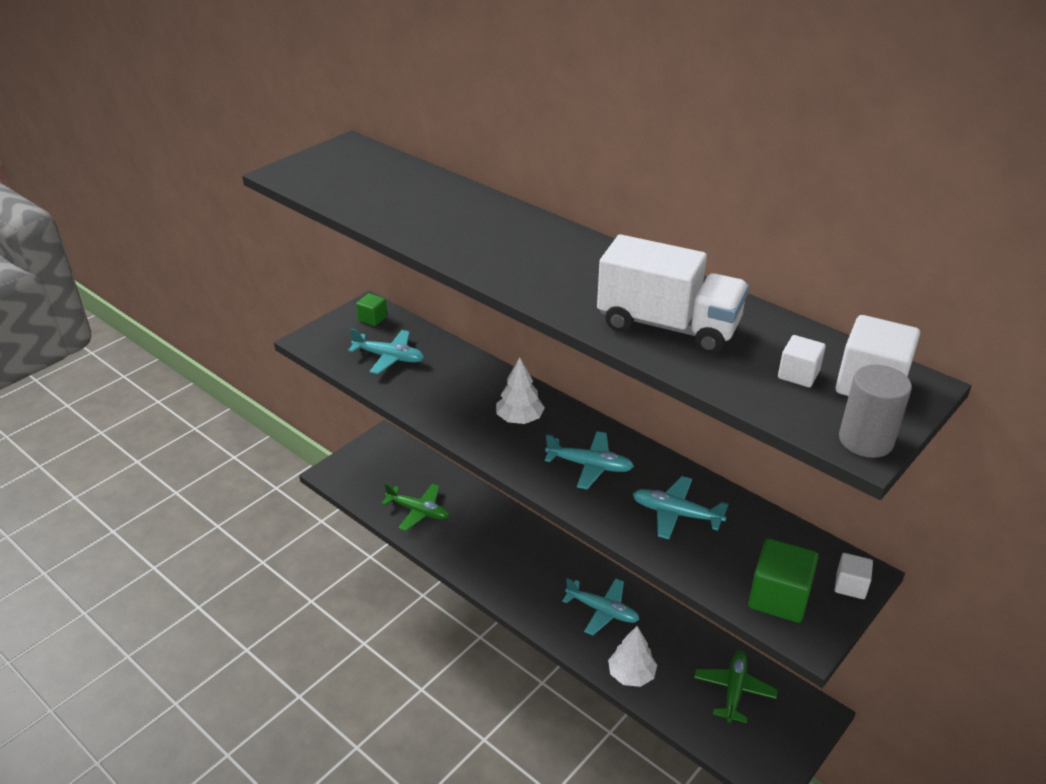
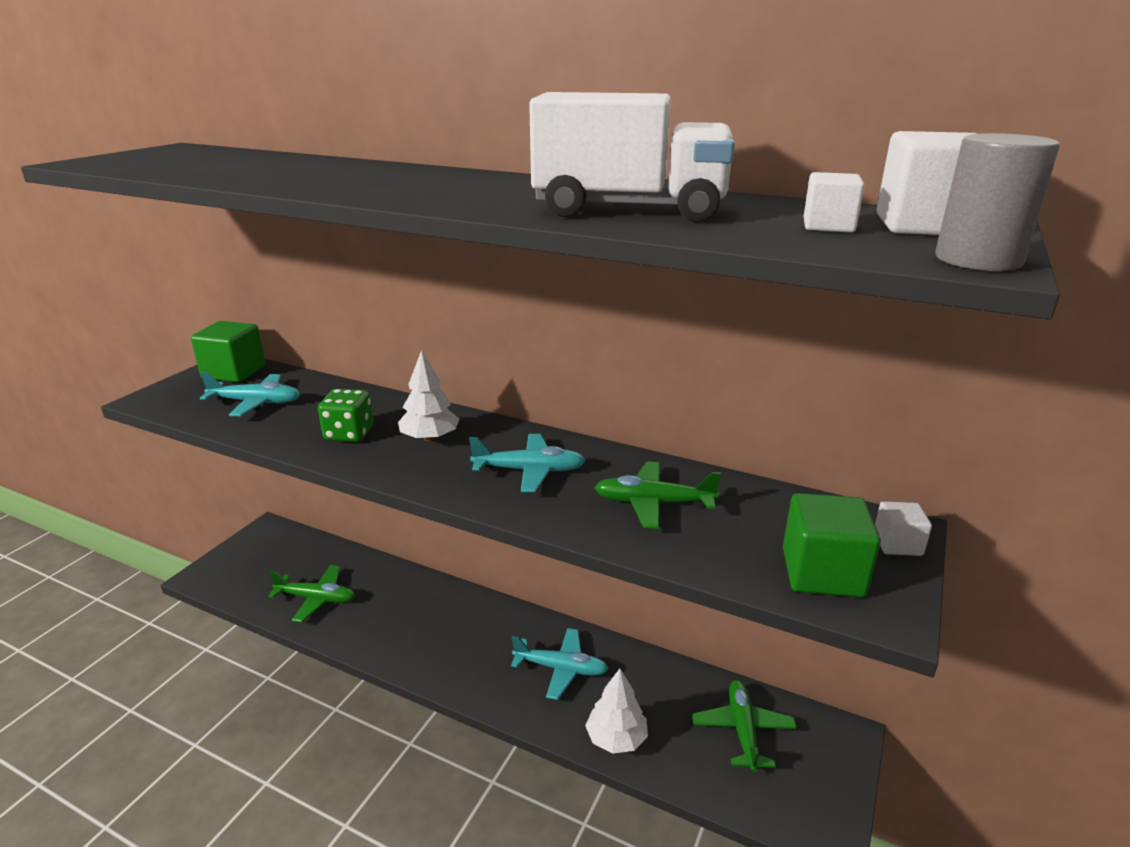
camera: 15 degrees left, 10 degrees down
green cube [356,293,387,326] -> green cube [191,321,266,382], size x1.75
turquoise plane [633,476,729,539] -> green plane [594,461,721,529]
none -> green dice [318,389,374,442]

